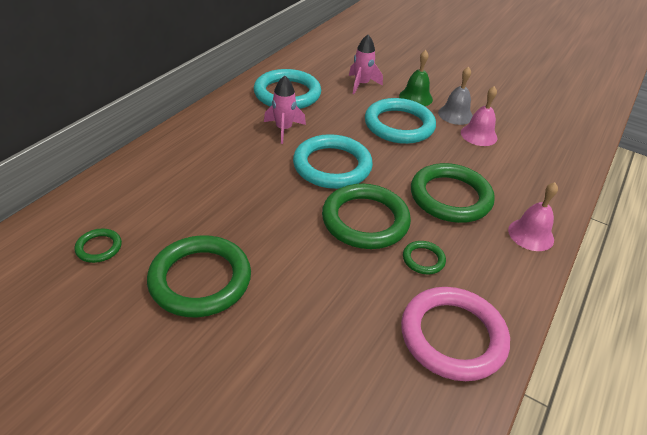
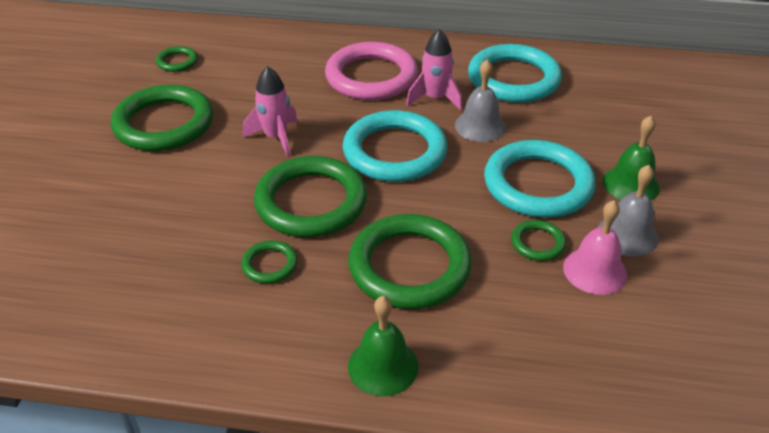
camera: 70 degrees right, 0 degrees up
pink rocket [349,35,383,94] -> pink rocket moved to [243,66,298,157]
pink ring [401,287,510,381] -> pink ring moved to [325,42,418,100]
pink bell [508,182,558,251] -> green bell [348,296,419,396]
none -> grey bell [455,59,506,142]
none -> green ring [511,220,566,261]

